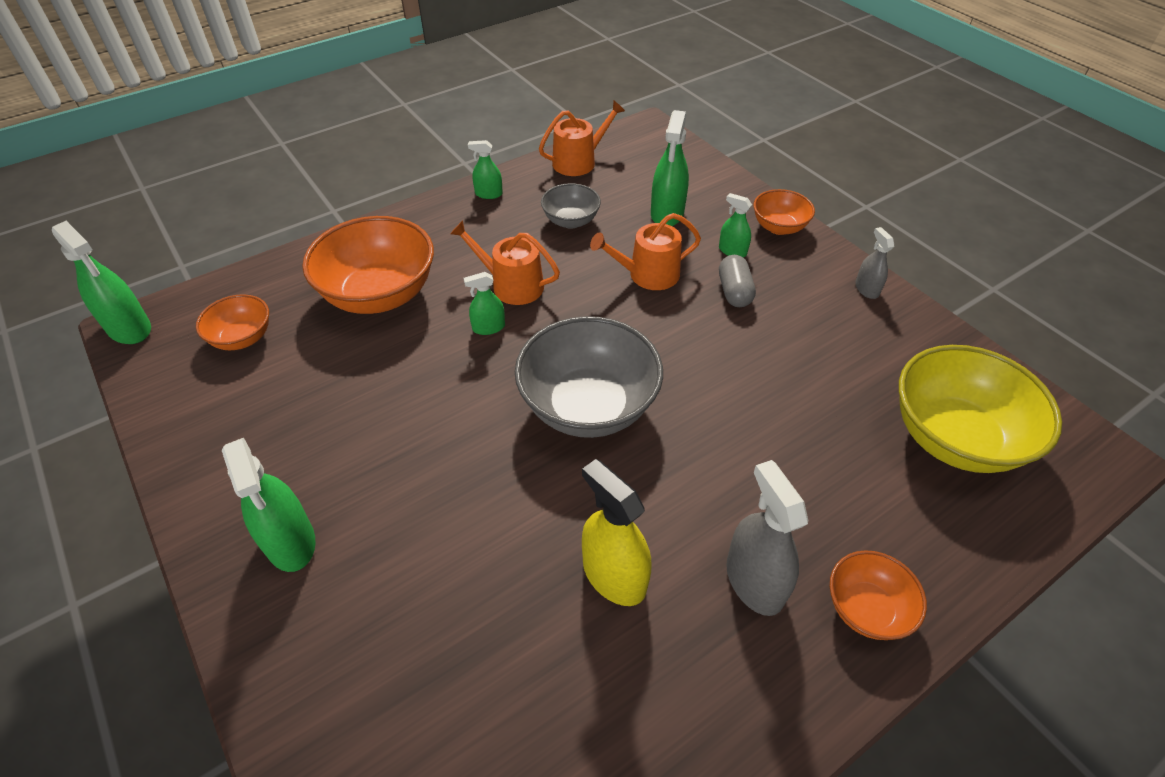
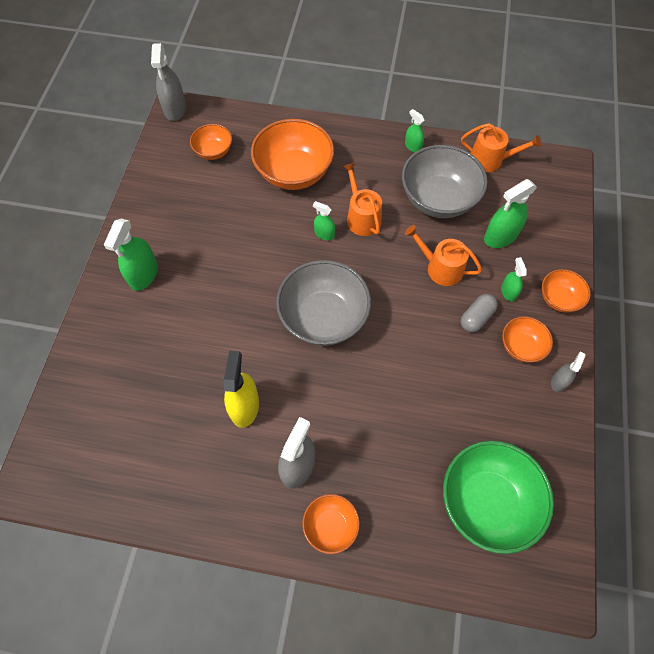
camera: 45 degrees right, 15 degrees up
green spray bottle [52,221,151,344] -> grey spray bottle [151,43,186,121]
grey bowl [541,183,601,229] -> grey bowl [402,145,488,218], size x1.89
yellow bowl [899,345,1062,473] -> green bowl [443,441,554,554]
none -> orange bowl [502,316,553,363]

